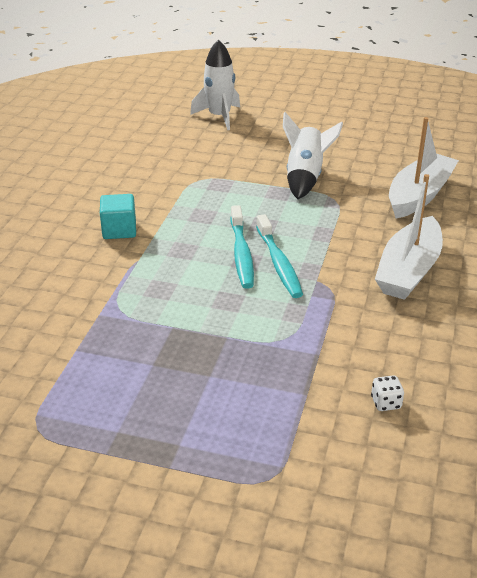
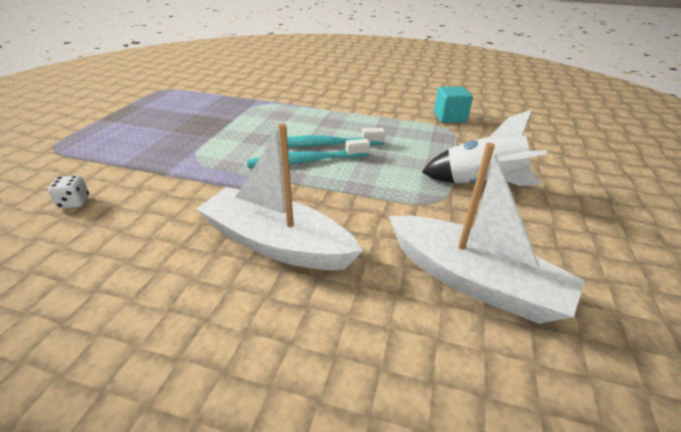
camera: 90 degrees right, 0 degrees up
turquoise cube [100,194,136,239] -> turquoise cube moved to [434,87,473,123]
white rocket [190,39,240,130] -> none

